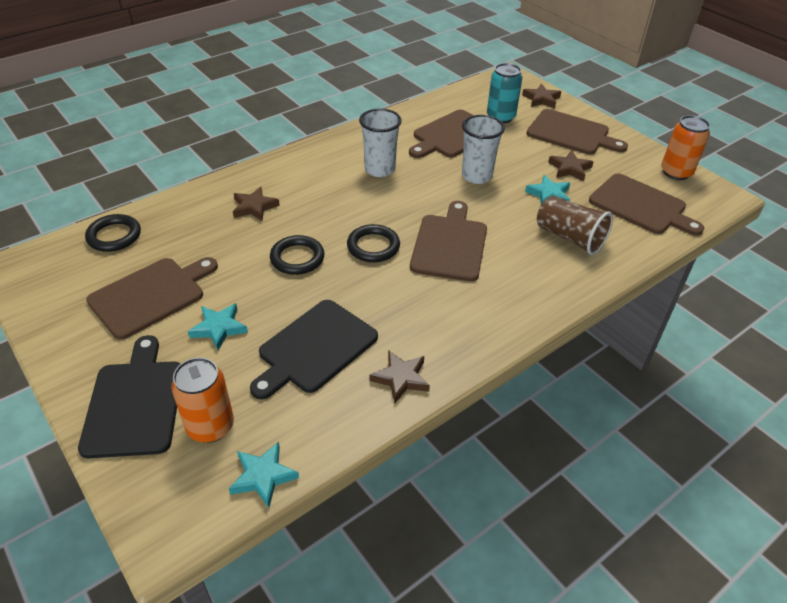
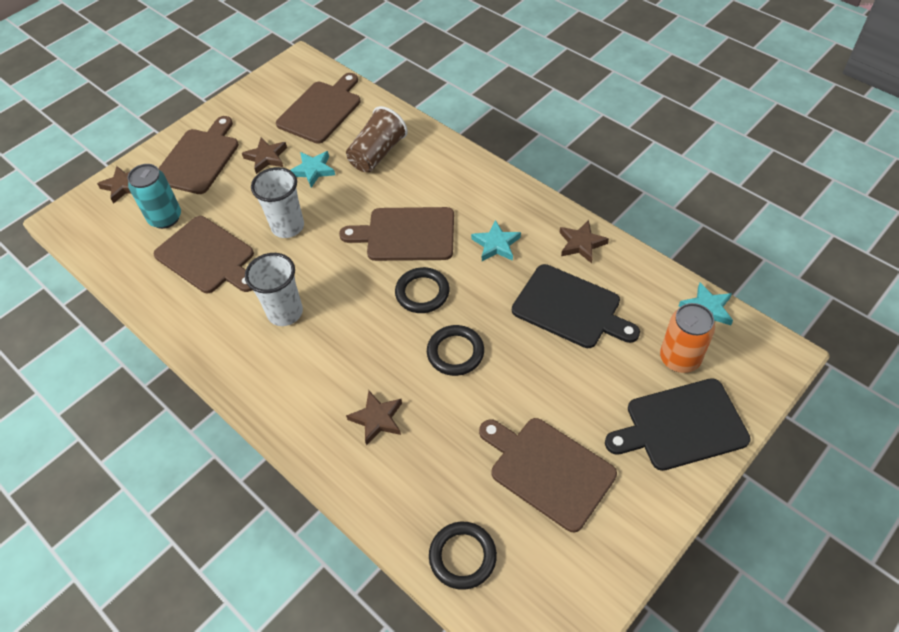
camera: 95 degrees left, 10 degrees up
turquoise star [188,303,248,350] -> turquoise star moved to [471,220,521,261]
orange can [661,115,710,180] -> none

